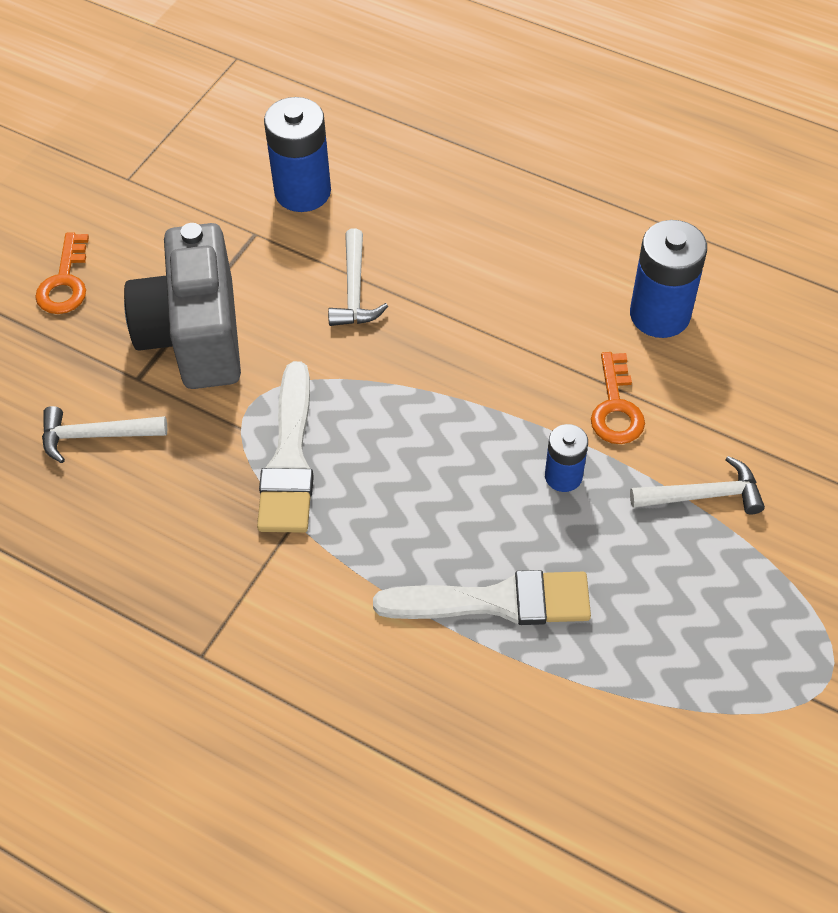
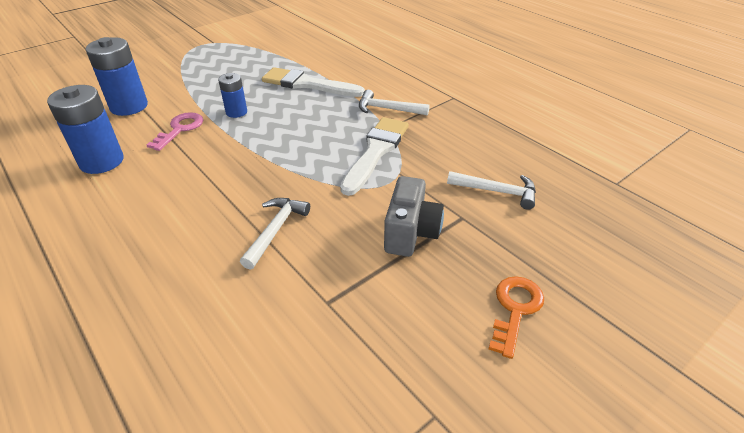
camera: 160 degrees left, 15 degrees down
grey camera [124,223,241,389] -> grey camera [384,176,444,257], size x0.62
blue battery [264,97,331,212] -> blue battery moved to [85,37,148,116]
orange key [591,352,645,444] -> pink key [147,112,203,151]
white hammer [630,456,765,514] -> white hammer moved to [359,90,430,116]

